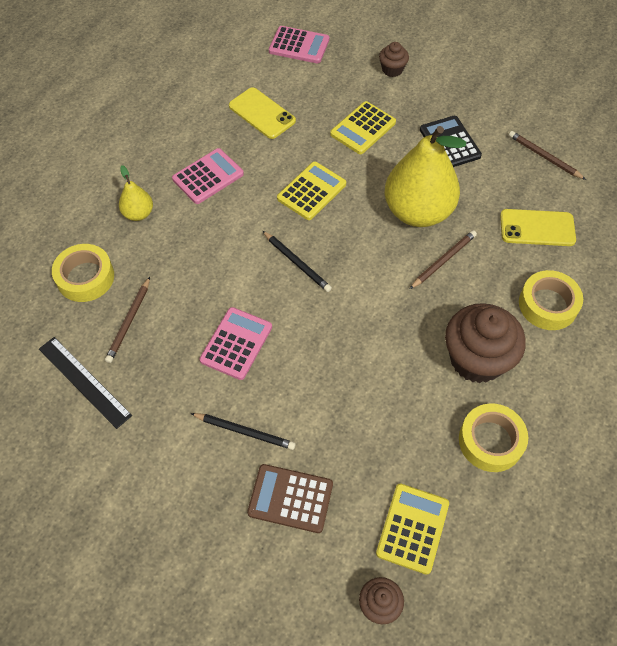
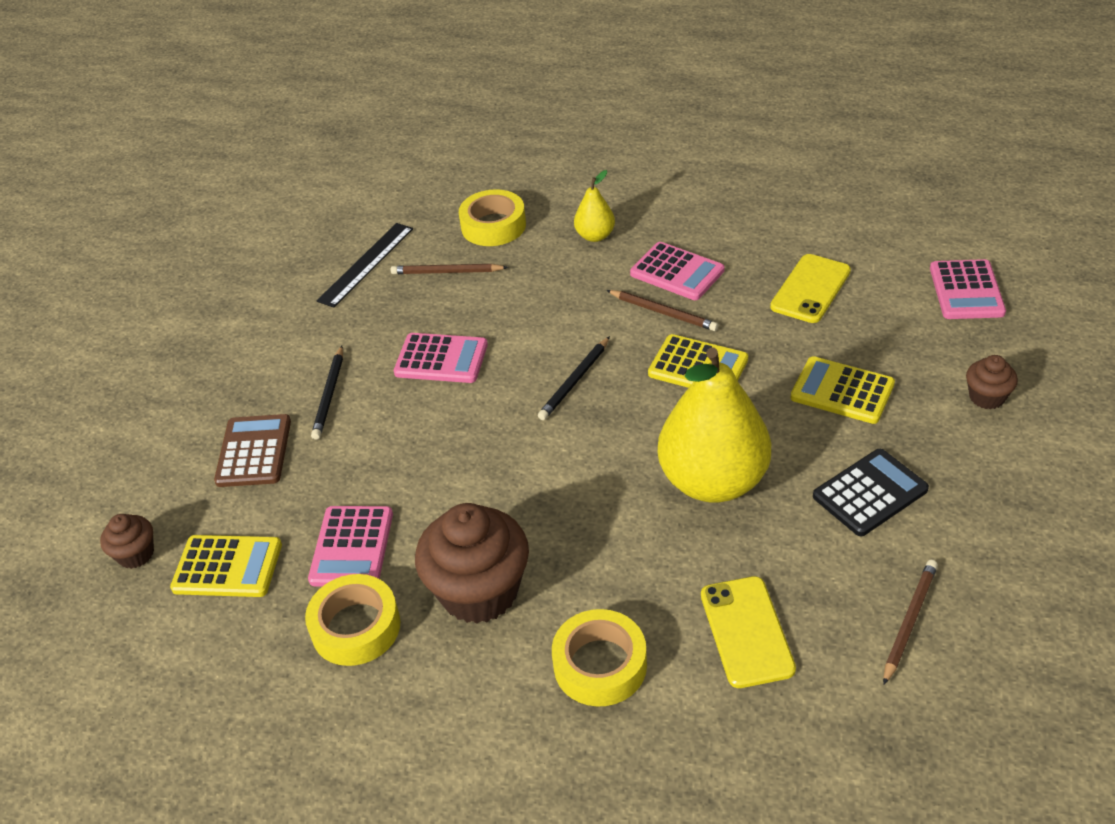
camera: 80 degrees right, 15 degrees down
brown pencil [410,230,477,289] -> brown pencil moved to [606,290,718,331]
none -> pink calculator [308,506,393,587]

